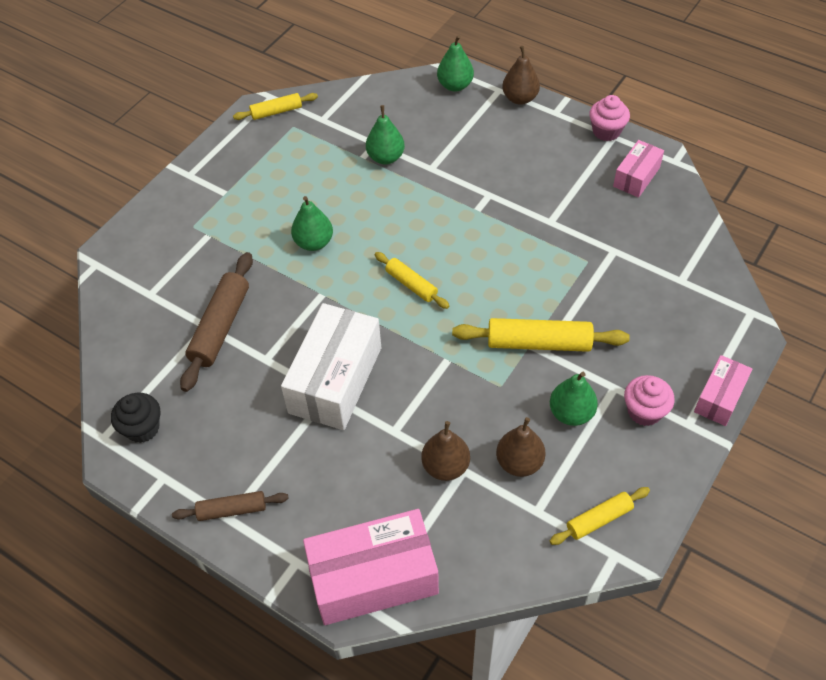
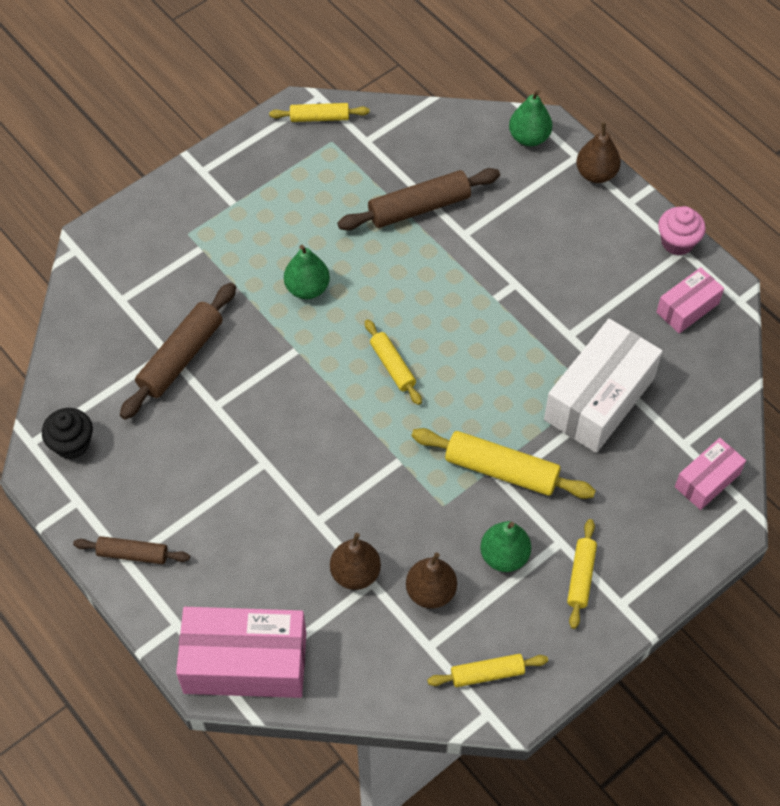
camera: 15 degrees right, 5 degrees up
white box [281,303,381,430] -> white box moved to [544,319,662,453]
green pear [366,105,405,165] -> brown rolling pin [338,168,500,231]
pink cupcake [624,375,674,426] -> yellow rolling pin [567,519,597,629]
pink box [694,355,752,426] -> pink box moved to [675,438,746,510]

